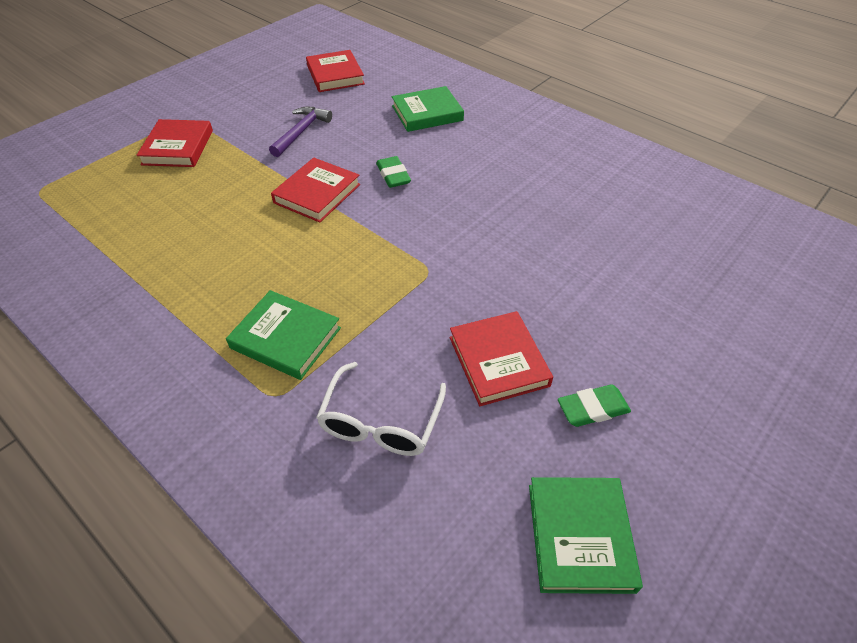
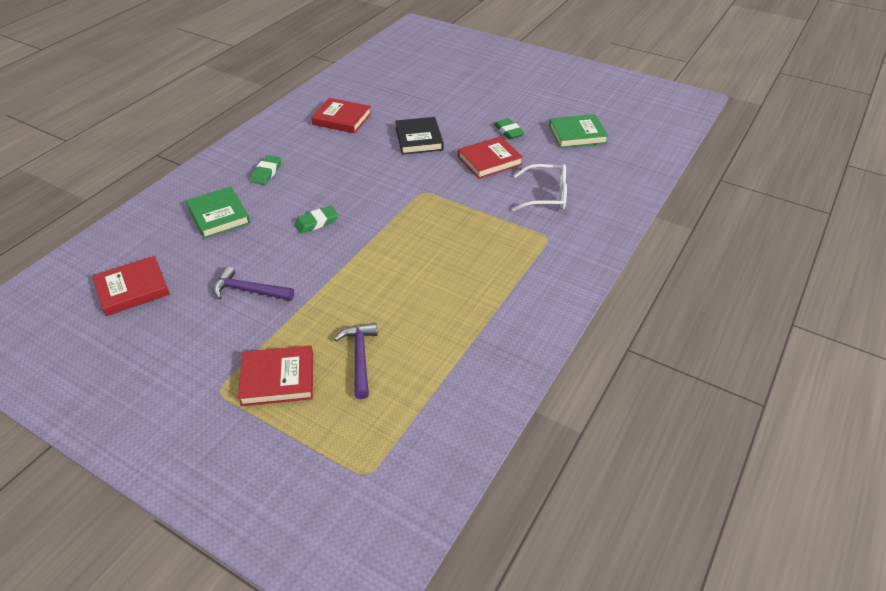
camera: 100 degrees left, 5 degrees down
green book [226,290,341,380] -> none
red book [271,158,360,222] -> red book moved to [311,98,371,133]
none -> green eraser [250,155,281,185]
none -> purple hammer [334,323,378,399]
none -> black book [395,117,444,155]

